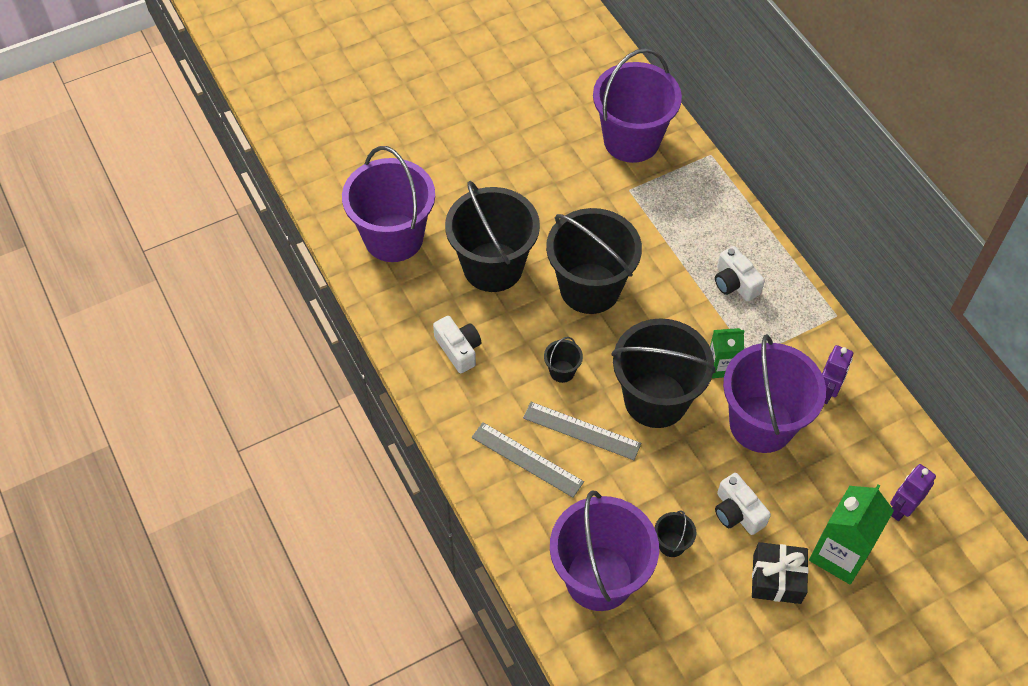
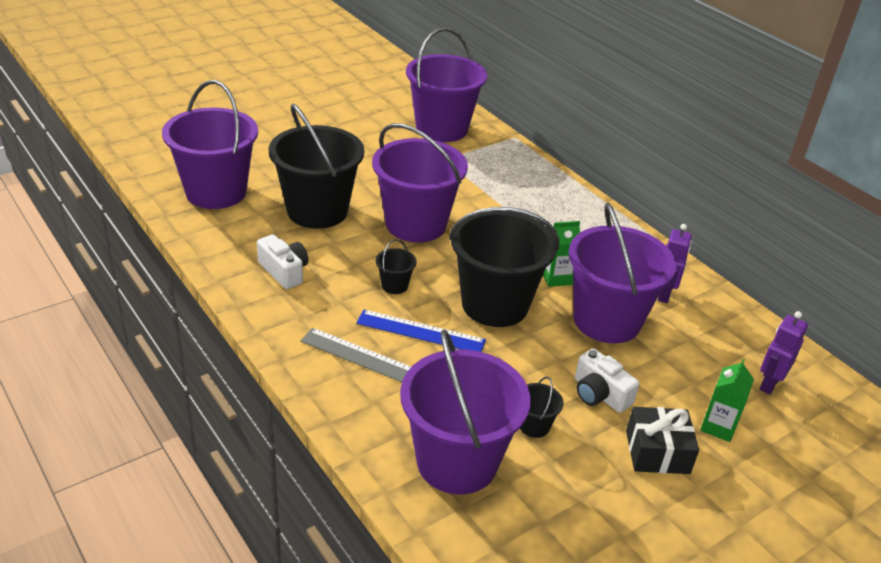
camera: 10 degrees left, 20 degrees down
grey ruler [523,402,641,460] -> blue ruler [356,310,486,352]
black bucket [546,208,642,314] -> purple bucket [372,123,468,242]
white camera [715,246,765,301] -> none
green carton [809,484,894,584] -> green carton [700,359,754,442], size x0.59

